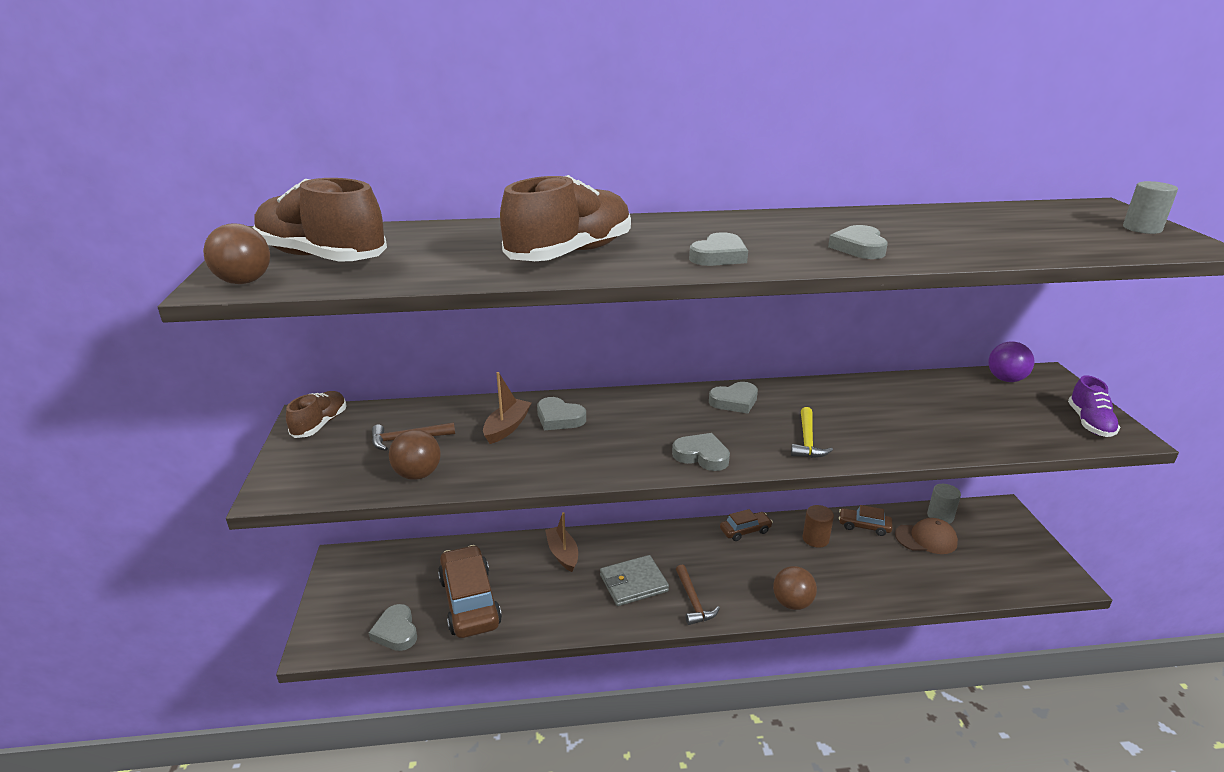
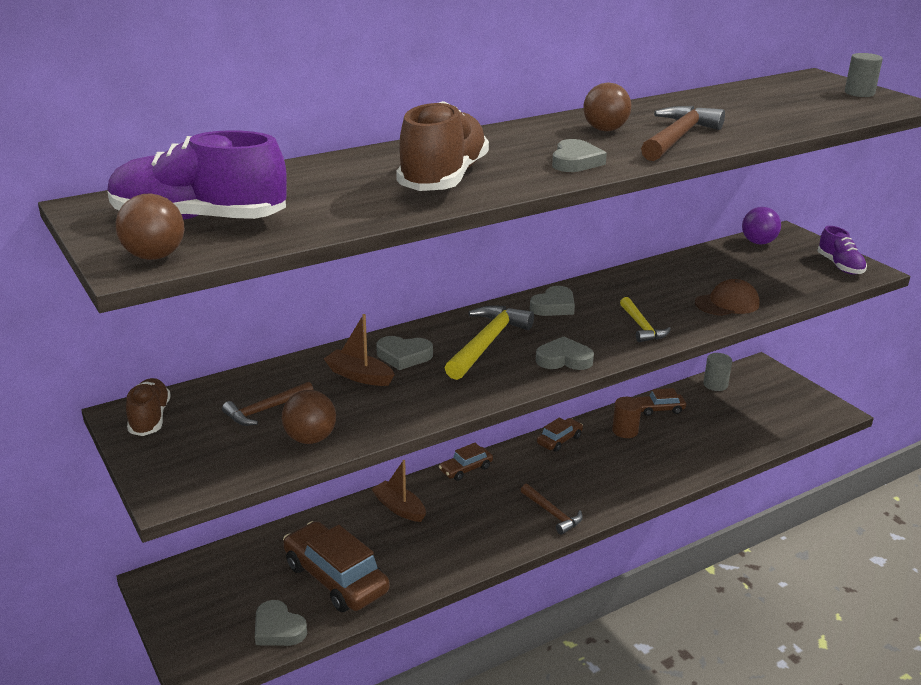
camera: 25 degrees left, 0 degrees up
brown shoe [252,178,387,262] -> purple shoe [107,130,287,220]
brown boat [483,372,531,444] -> brown boat turned 60 degrees counterclockwise [324,314,395,386]
grey wallet [600,555,669,606] -> none
brown ball [773,566,817,610] -> brown ball moved to [583,82,631,131]
grey heart [828,225,888,259] -> brown hammer [641,106,725,161]
brown cap [895,518,958,554] -> brown cap moved to [695,279,759,316]
none -> brown car [439,443,493,481]
none -> yellow hammer [445,305,534,380]

